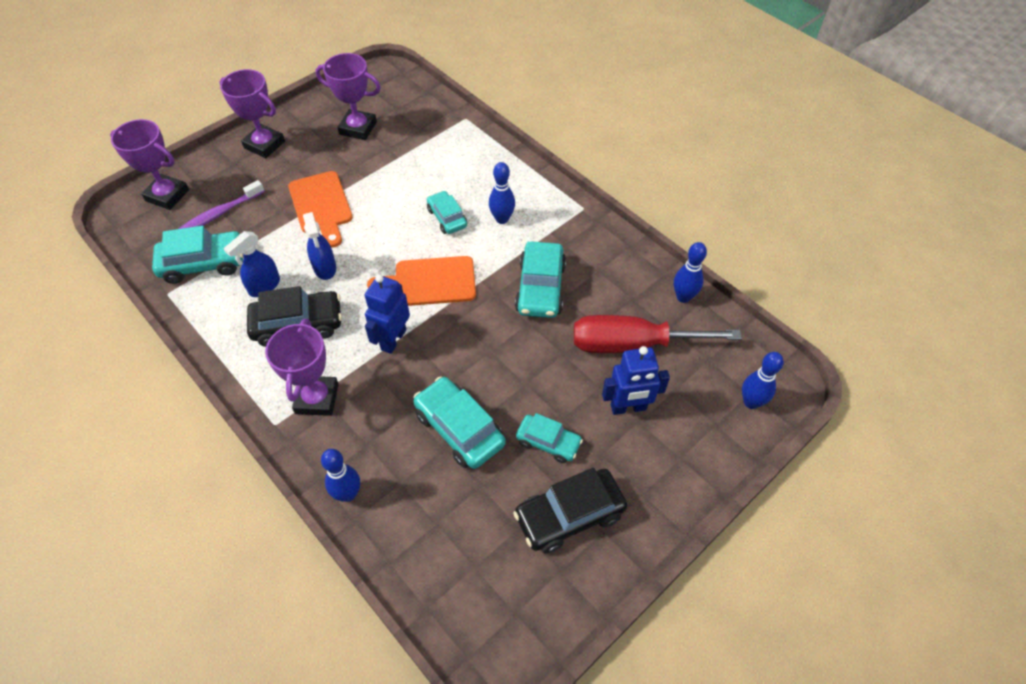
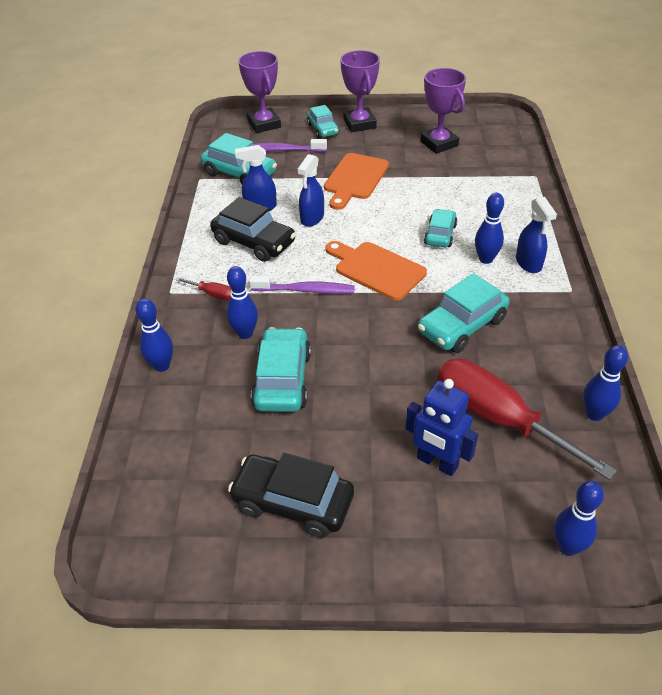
camera: 45 degrees right, 10 degrees down
purple trophy [265,318,338,416] -> red screwdriver [175,277,231,300]
blue robot [365,274,410,354] -> purple toothbrush [249,276,355,294]
turquoise car [516,413,583,463] -> turquoise car moved to [307,105,339,138]
none -> blue bowling pin [227,266,258,339]
none -> blue spray bottle [516,197,557,273]

